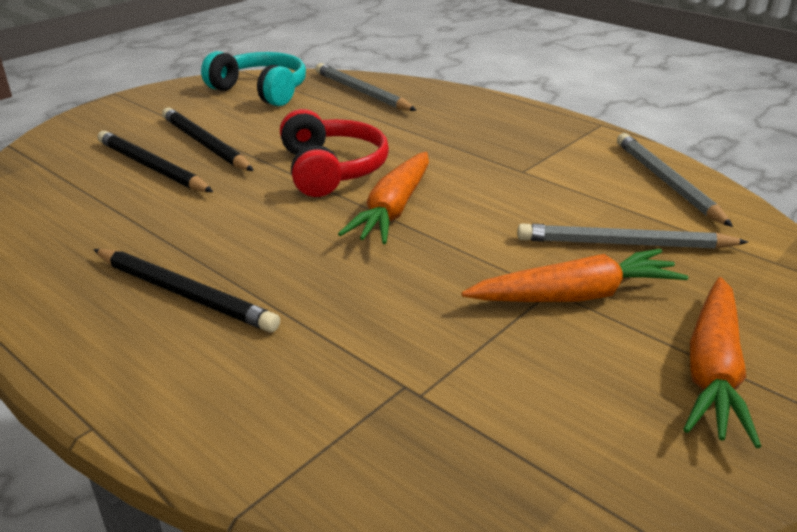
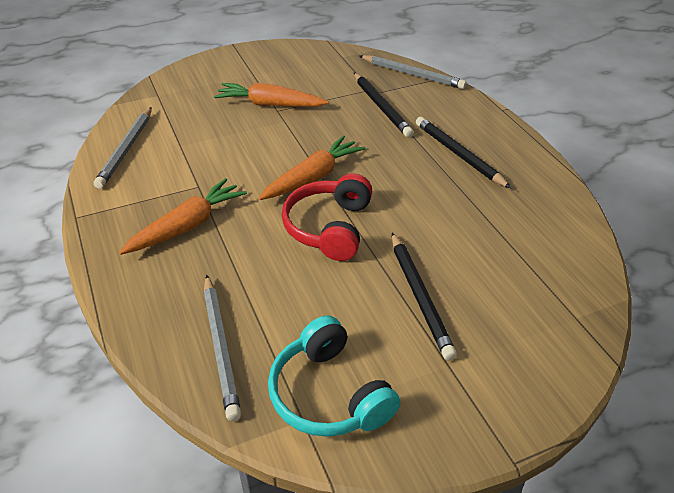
camera: 155 degrees left, 10 degrees up
black pencil [97,131,213,192] -> black pencil moved to [354,73,414,137]
grey pencil [517,224,748,249] -> grey pencil moved to [360,55,467,89]
orange carrot [683,277,761,448] -> orange carrot moved to [119,178,247,255]

